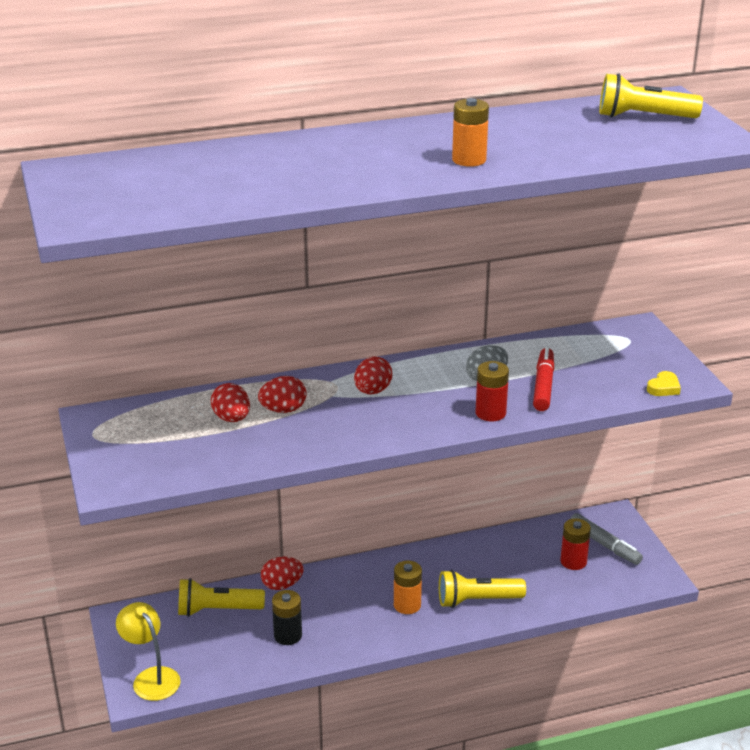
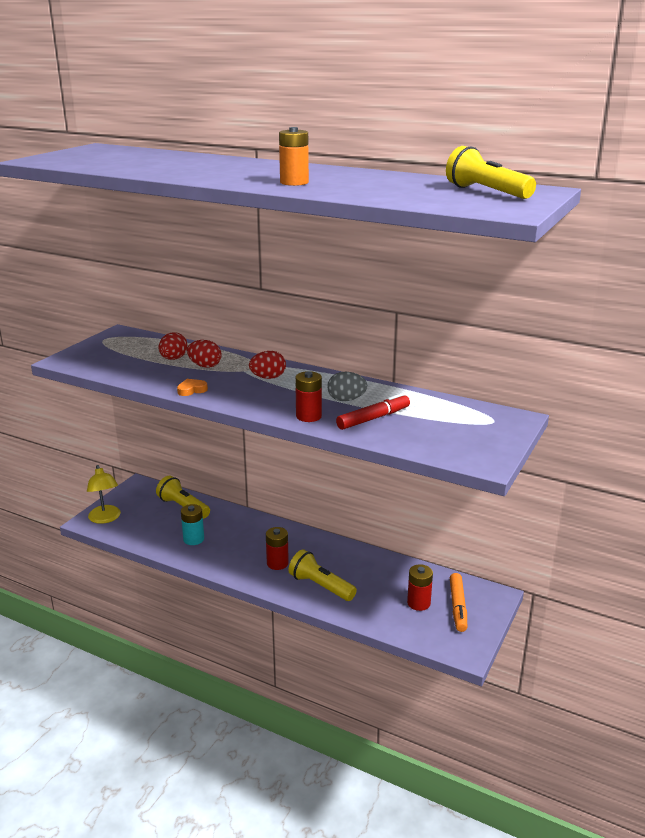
camera: 45 degrees right, 5 degrees down
yellow lamp [116,602,181,701] -> yellow lamp turned 150 degrees clockwise [87,465,121,524]
red egg [261,557,304,590] -> none
black battery [272,590,302,645] -> turquoise battery [181,504,204,545]
orange battery [394,561,422,614] -> red battery [266,527,289,570]
grey marker [571,513,643,565] -> orange marker [450,573,467,632]
yellow heart [647,371,681,396] -> none
none -> orange heart [177,379,208,396]

